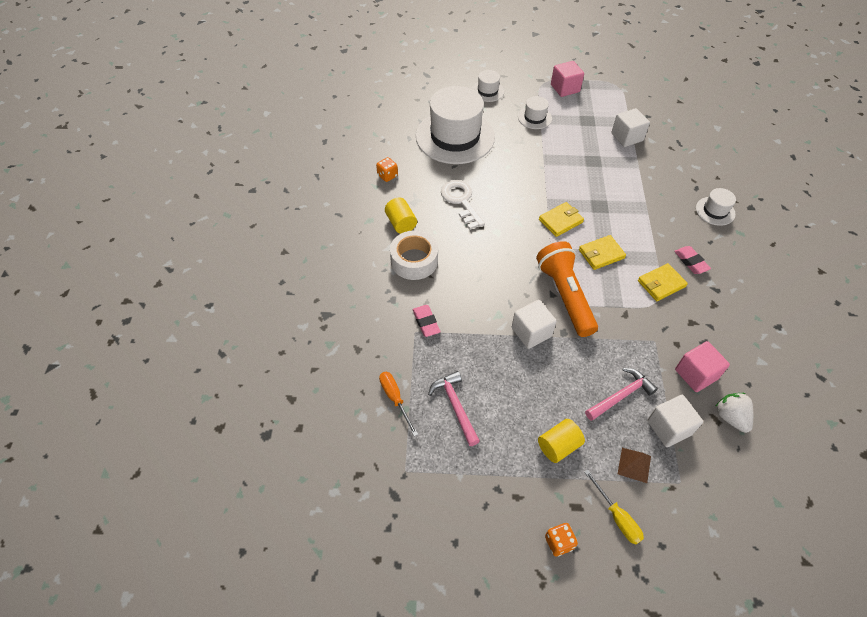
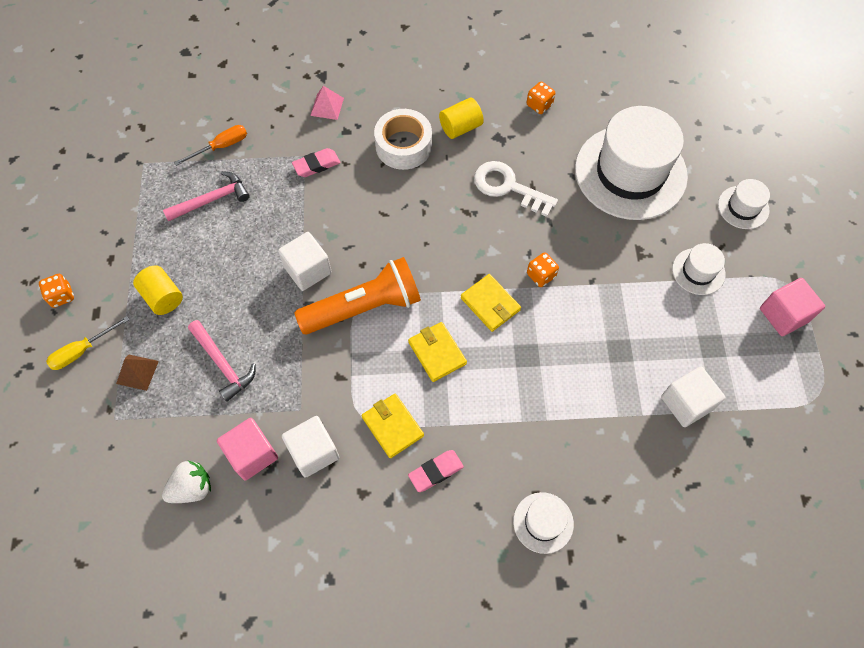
camera: 85 degrees right, 10 degrees up
white key [441,180,485,230] -> white key turned 120 degrees counterclockwise [474,161,558,217]
white cube [647,395,703,447] -> white cube moved to [282,416,339,478]
none -> pink pyramid [310,86,344,120]
none -> orange dice [527,252,559,287]

